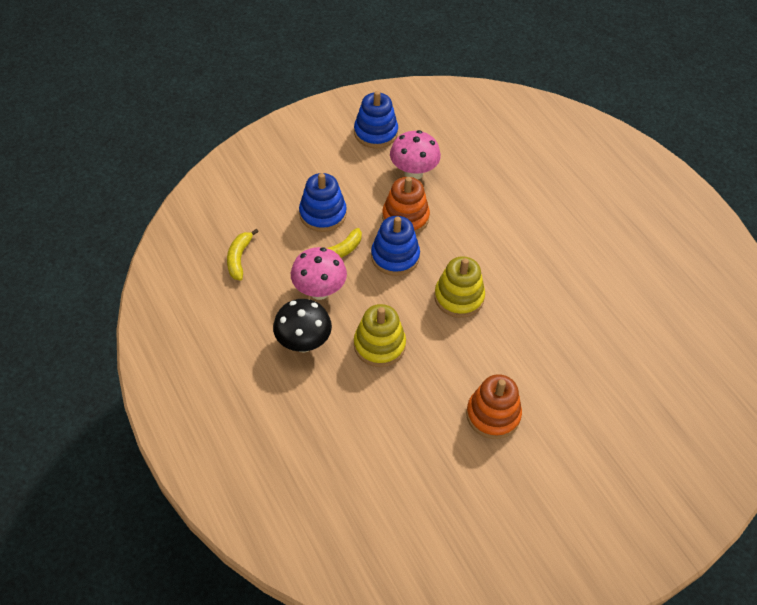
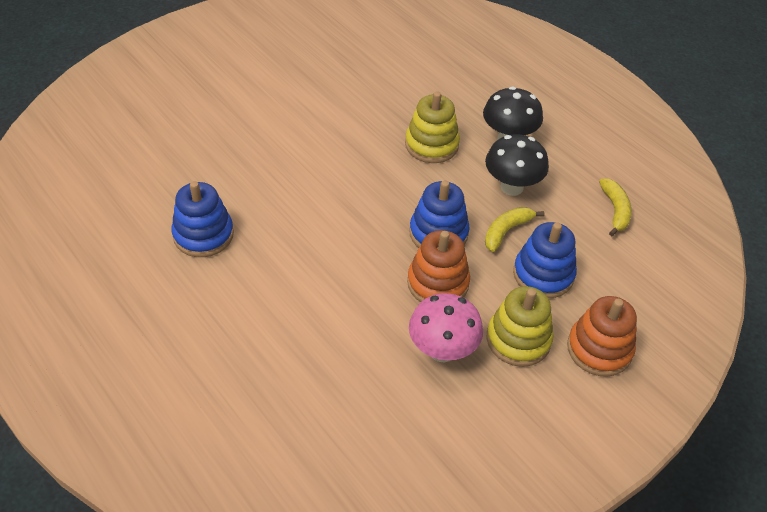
camera: 170 degrees right, 5 degrees down
pink mushroom [291,247,347,300] -> black mushroom [485,134,549,196]
blue stacking toy [354,91,398,149] -> blue stacking toy moved to [171,181,234,257]
yellow stacking toy [434,256,485,318] -> yellow stacking toy moved to [486,286,554,367]
orange stacking toy [466,374,522,439] -> orange stacking toy moved to [567,296,637,377]

